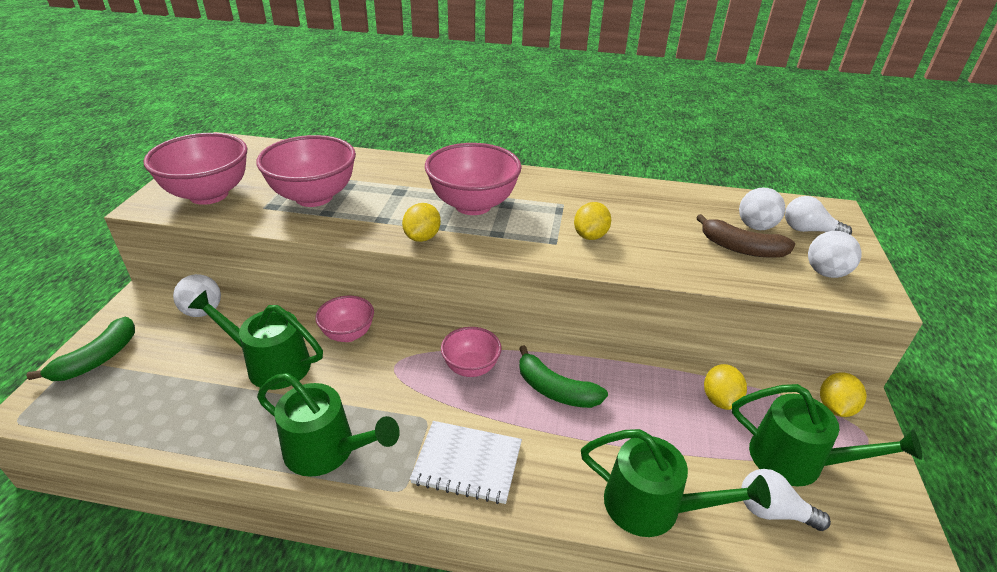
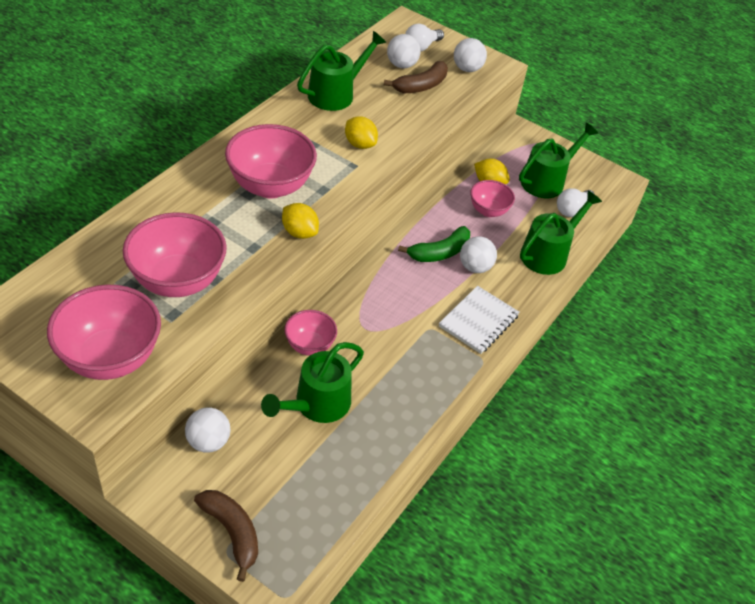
camera: 70 degrees left, 10 degrees up
green banana [26,317,135,381] -> brown banana [194,490,258,582]
green watering can [257,373,400,477] -> green watering can moved to [297,31,386,111]
pink bowl [441,327,501,377] -> pink bowl moved to [470,180,515,217]
yellow lemon [820,372,867,417] -> none
none -> white ball [460,236,497,273]

